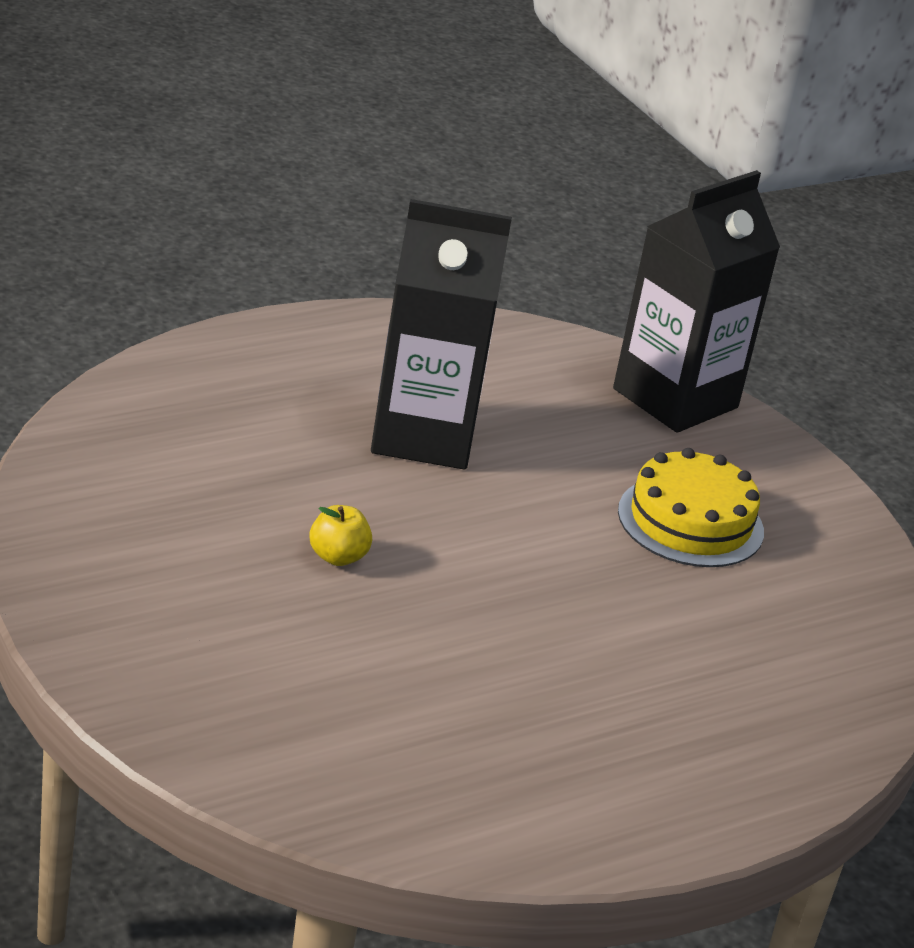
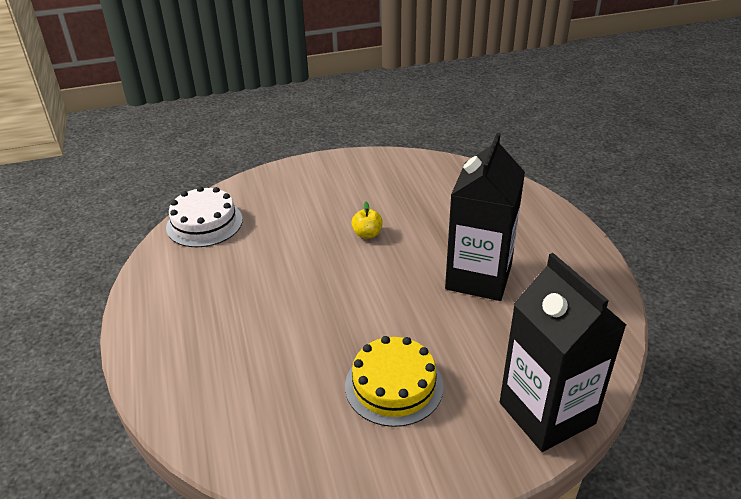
camera: 110 degrees right, 5 degrees up
none -> white cake [166,186,243,247]

